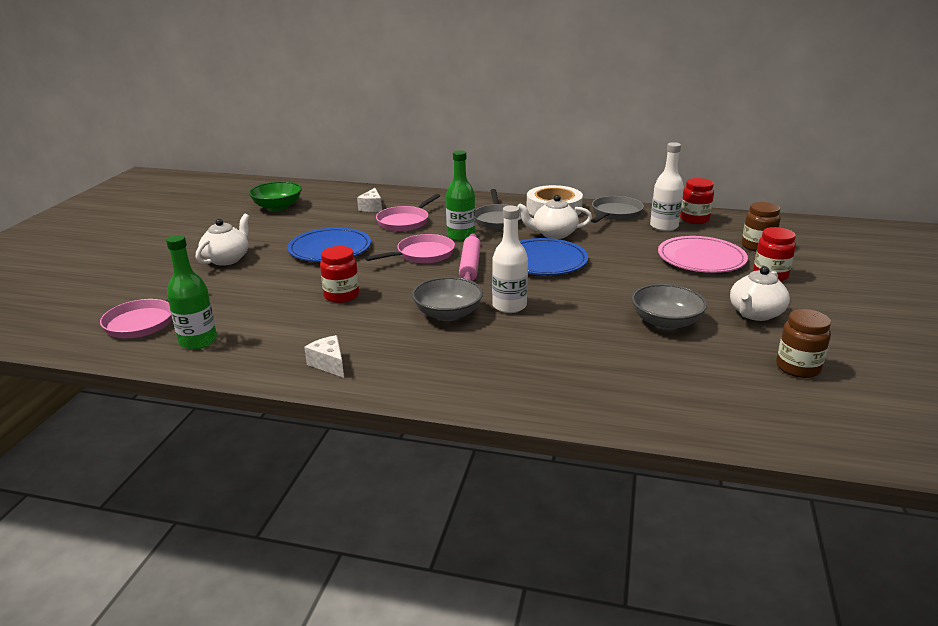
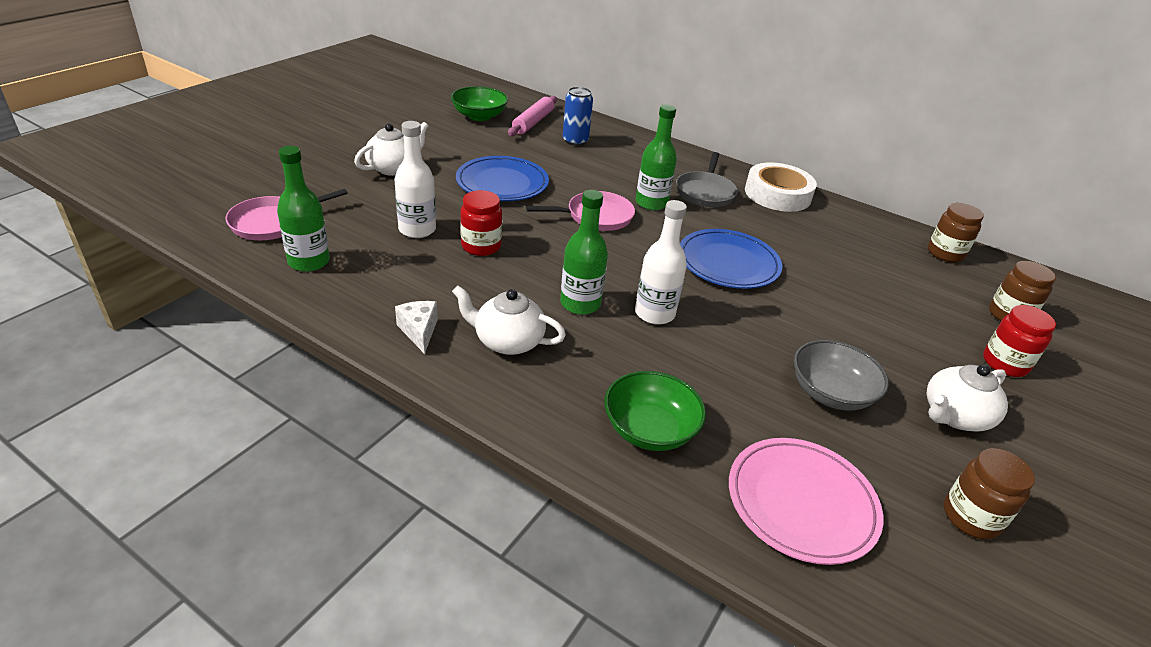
camera: 15 degrees right, 10 degrees up
white cheese [357,188,382,212] -> blue can [563,87,593,146]
pink pan [376,194,440,231] -> none
grey bowl [412,277,483,321] -> green bottle [560,190,608,315]
pink rolling pin [459,233,481,281] -> pink rolling pin moved to [508,96,557,136]
white teapot [517,195,592,239] -> white teapot moved to [452,285,566,355]
grey pan [591,196,644,223] -> none
white bottle [650,142,684,231] -> white bottle moved to [395,121,436,238]
pink plate [658,236,748,273] -> pink plate moved to [729,438,883,565]
red jar [680,178,714,224] -> brown jar [928,203,984,263]
none -> green bowl [605,371,706,451]

